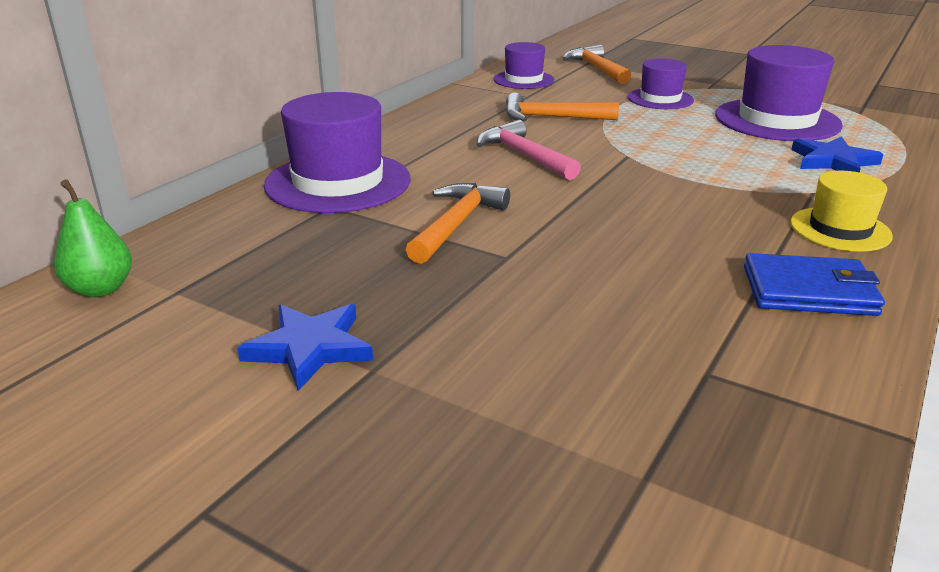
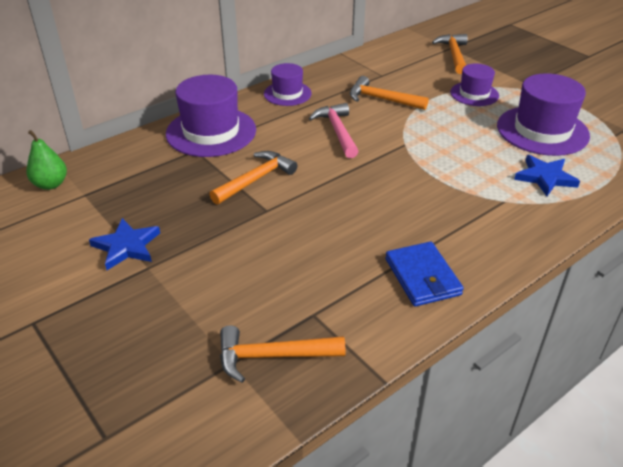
camera: 20 degrees right, 10 degrees up
purple hat [494,42,554,89] -> purple hat moved to [264,63,312,106]
blue wallet [744,253,885,316] -> blue wallet turned 45 degrees clockwise [385,242,464,307]
yellow hat [790,171,893,252] -> none
none -> orange hammer [220,325,346,383]

